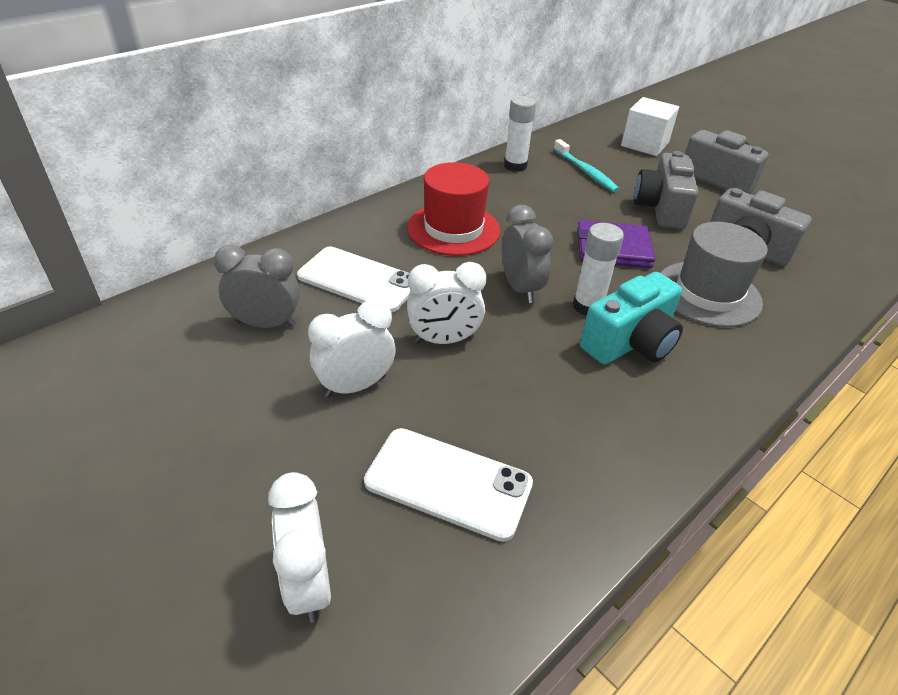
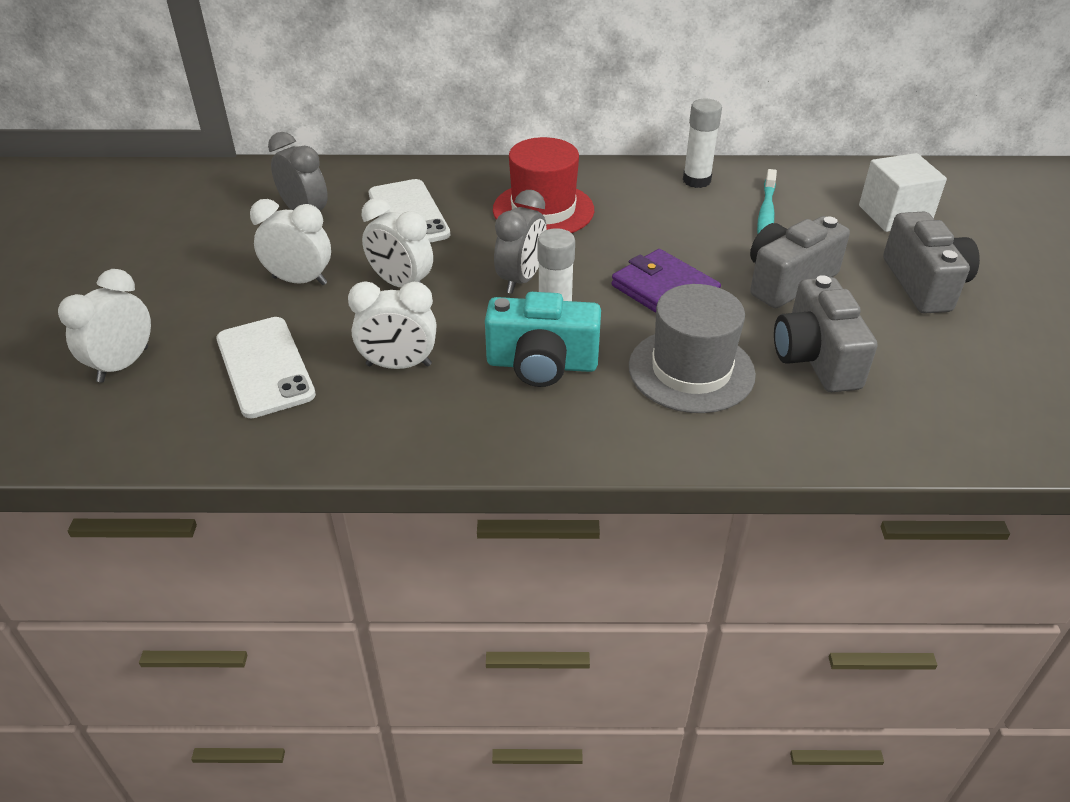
camera: 45 degrees right, 0 degrees up
none -> white clock [348,281,436,369]

